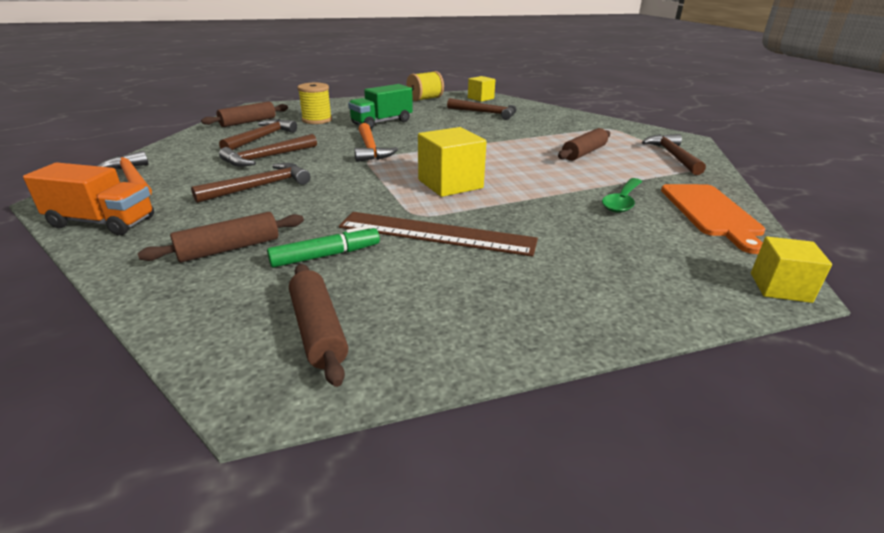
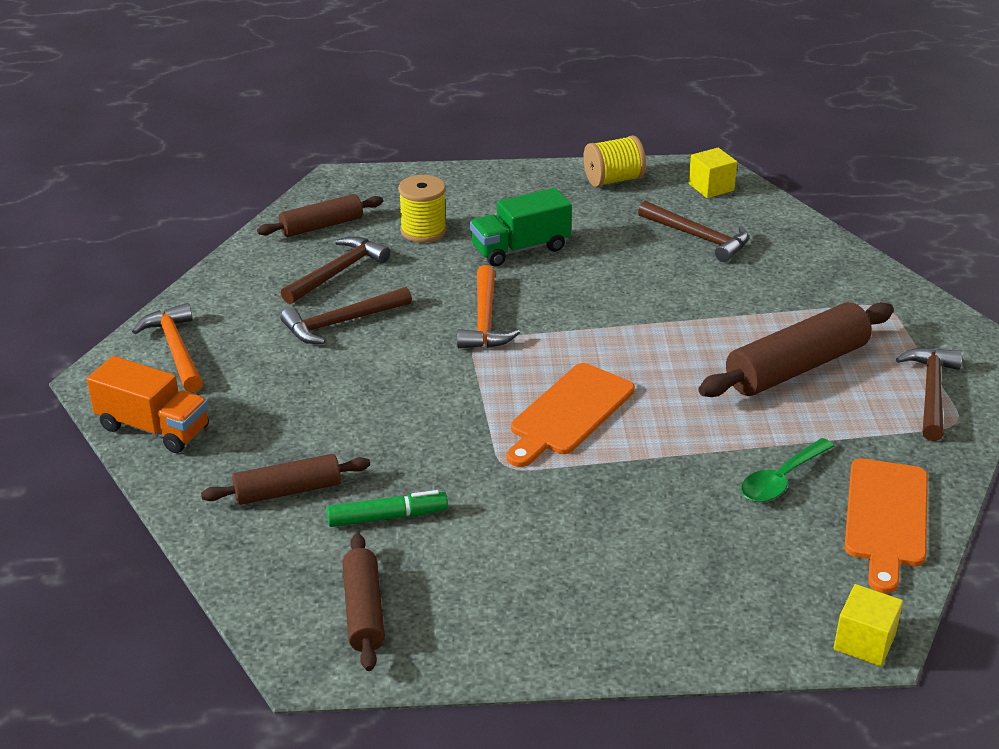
camera: 15 degrees right, 5 degrees up
brown hammer [191,163,310,203] -> none
brown ruler [339,212,538,257] -> none
yellow cube [418,127,487,197] -> orange cutting board [507,363,635,467]
brown rolling pin [558,128,610,161] -> brown rolling pin [698,302,894,397], size x1.65

